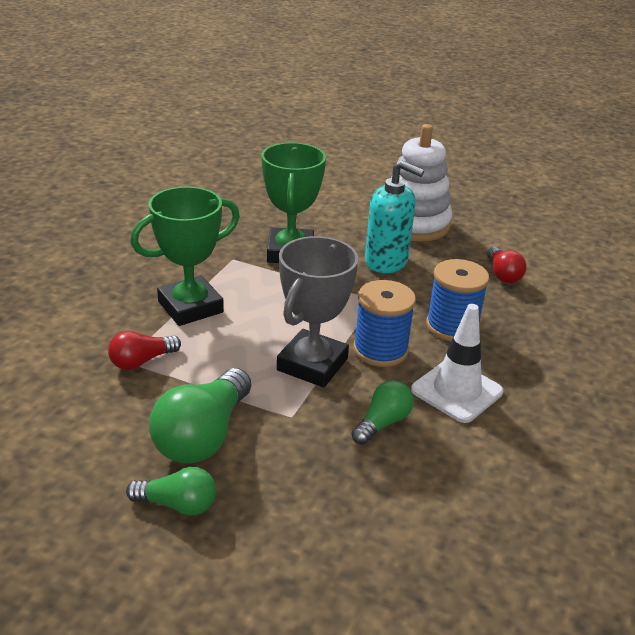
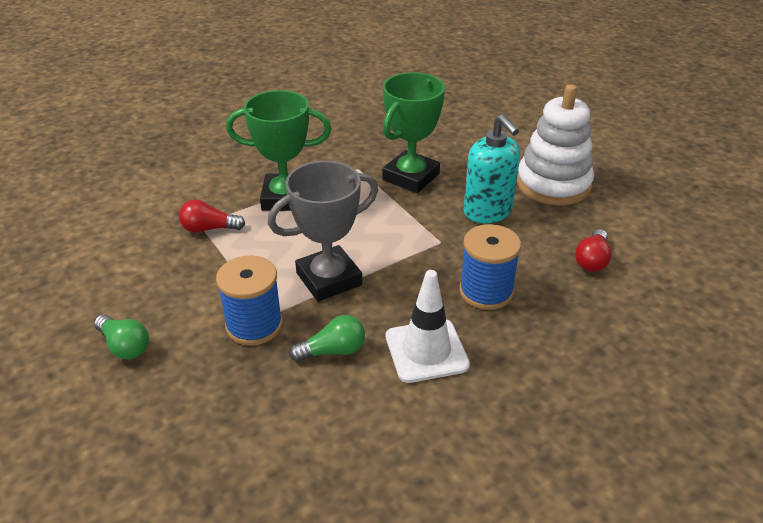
camera: 35 degrees right, 5 degrees up
green light bulb [149,368,251,464] -> none
blue spool [353,280,416,367] -> blue spool moved to [216,255,283,346]

